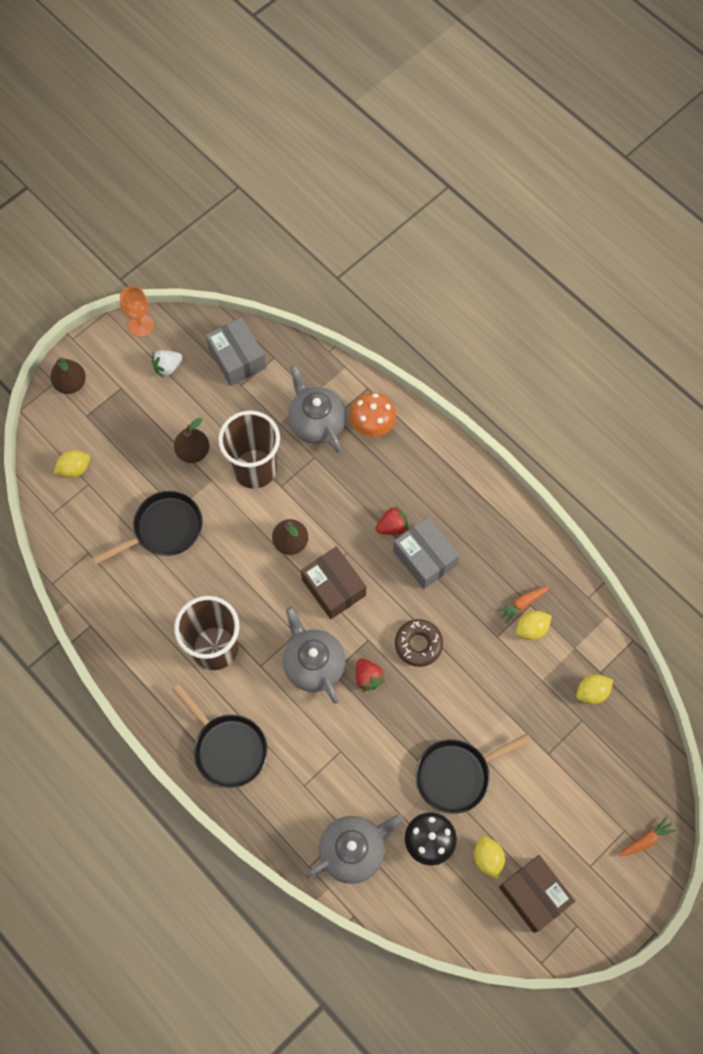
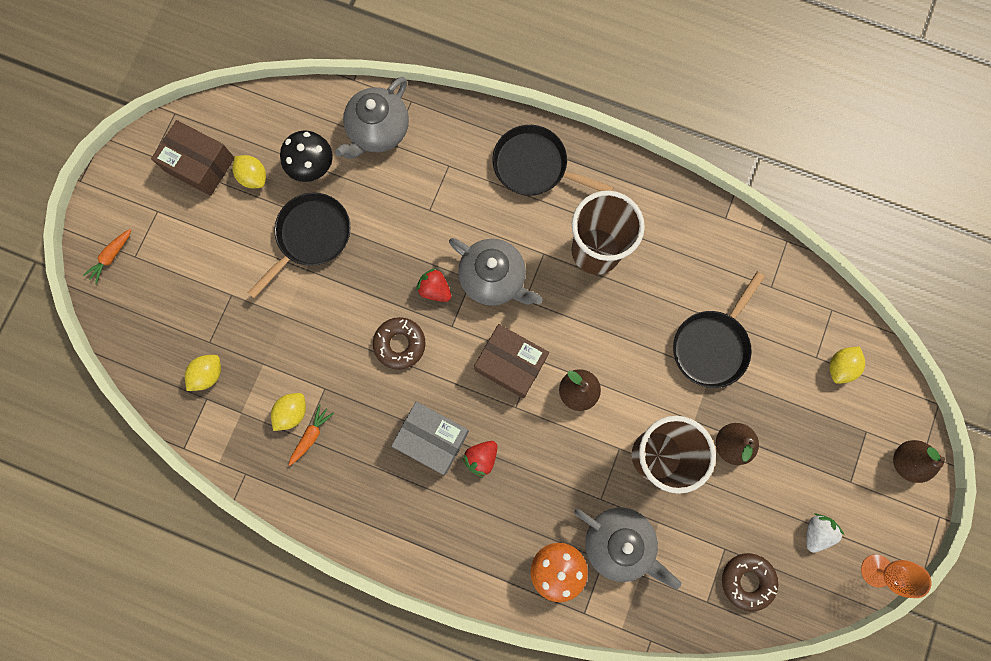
camera: 155 degrees right, 10 degrees up
grey box [206,317,266,386] -> brown donut [722,553,778,611]

